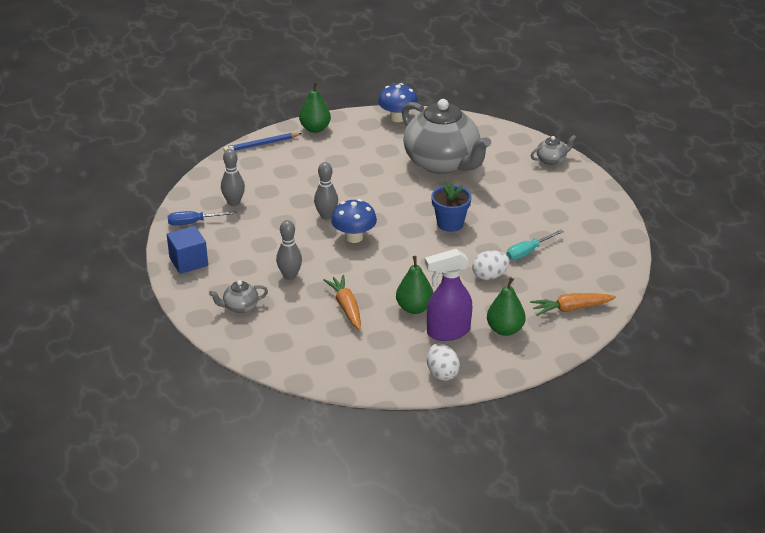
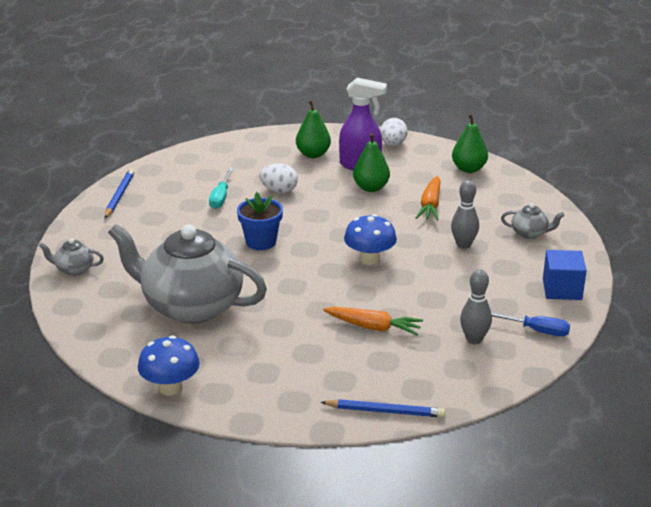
camera: 150 degrees left, 5 degrees down
green pear [299,82,331,133] -> green pear moved to [452,114,488,173]
grey bowling pin [314,162,338,220] -> none
grey teapot [402,99,491,174] -> grey teapot turned 60 degrees counterclockwise [108,224,267,323]
turquoise screwdriver [506,230,564,260] -> turquoise screwdriver turned 105 degrees clockwise [209,168,233,209]
orange carrot [530,293,616,316] -> orange carrot moved to [323,307,423,335]
none -> blue pencil [105,168,135,218]

